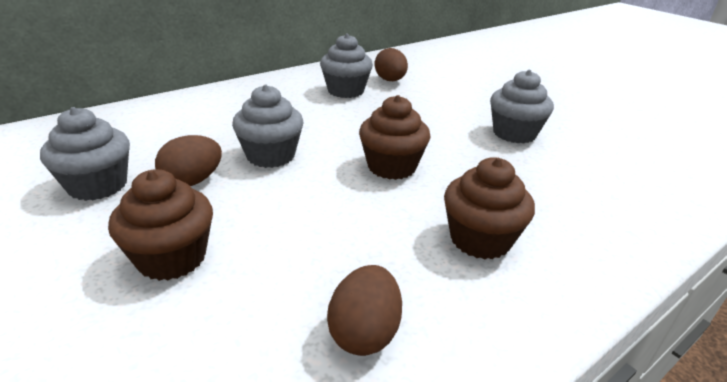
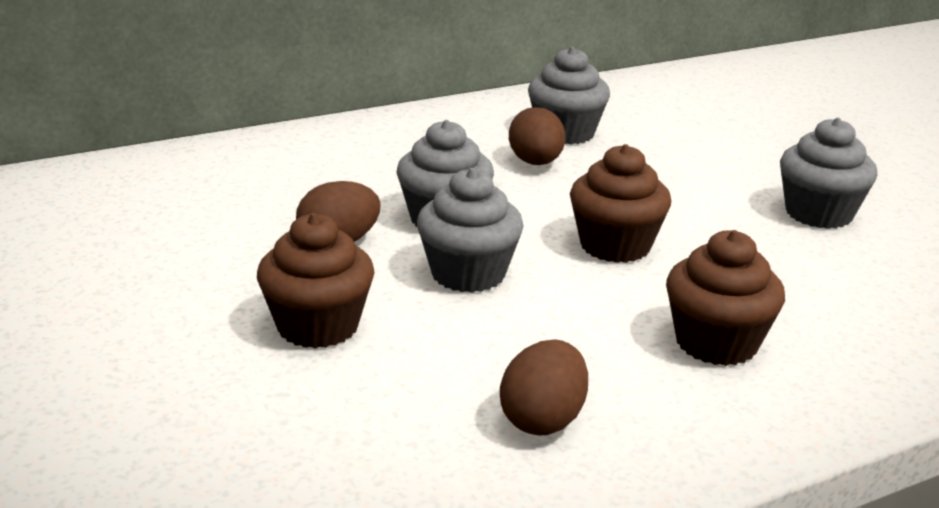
camera: 10 degrees right, 5 degrees down
grey cupcake [40,107,130,201] -> grey cupcake moved to [417,168,524,293]
brown egg [375,48,408,81] -> brown egg moved to [509,107,566,165]

